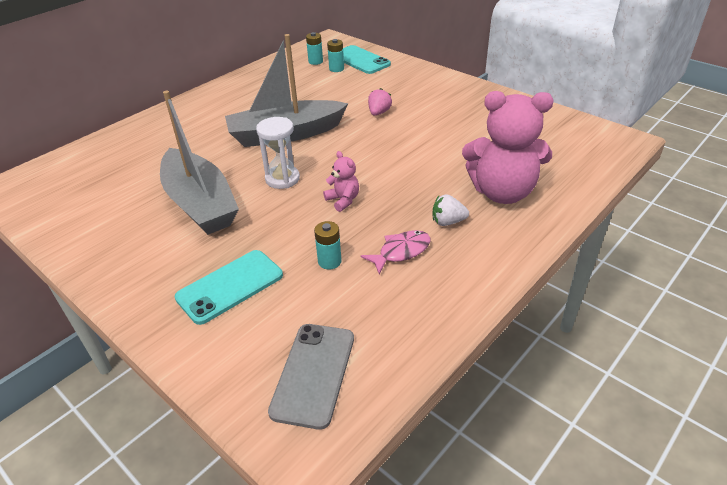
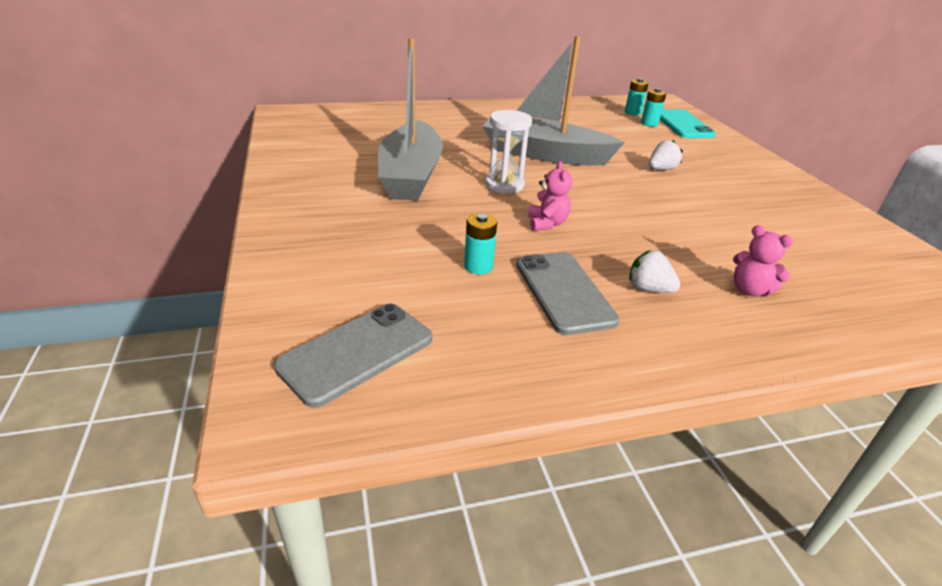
camera: 30 degrees right, 5 degrees down
turquoise phone [175,250,283,325] -> none
pink fish [361,230,430,274] -> grey phone [516,252,620,335]
pink strawberry [368,88,392,116] -> white strawberry [649,140,683,170]
pink teddy bear [462,91,554,204] -> pink teddy bear [733,225,793,296], size x0.44

